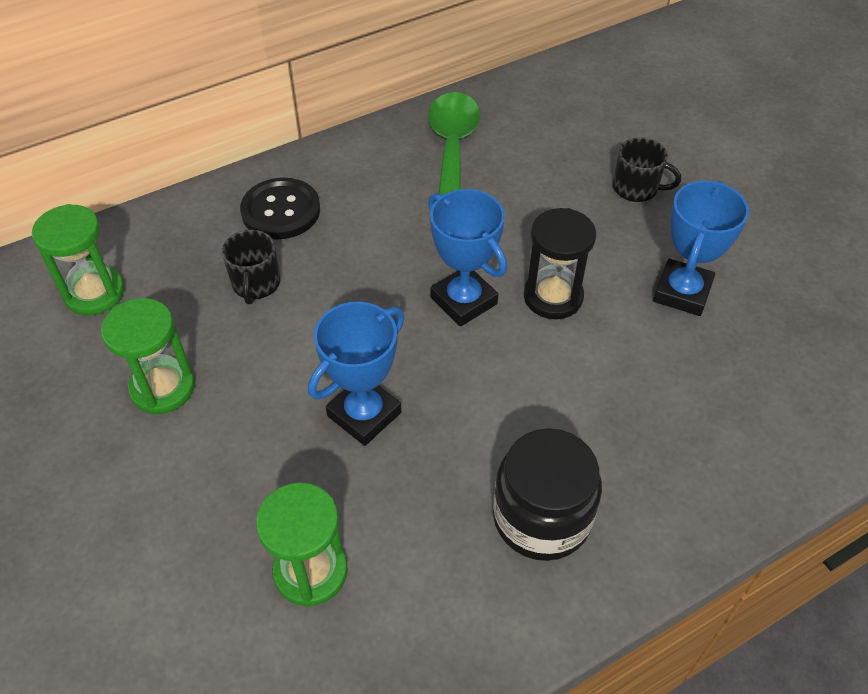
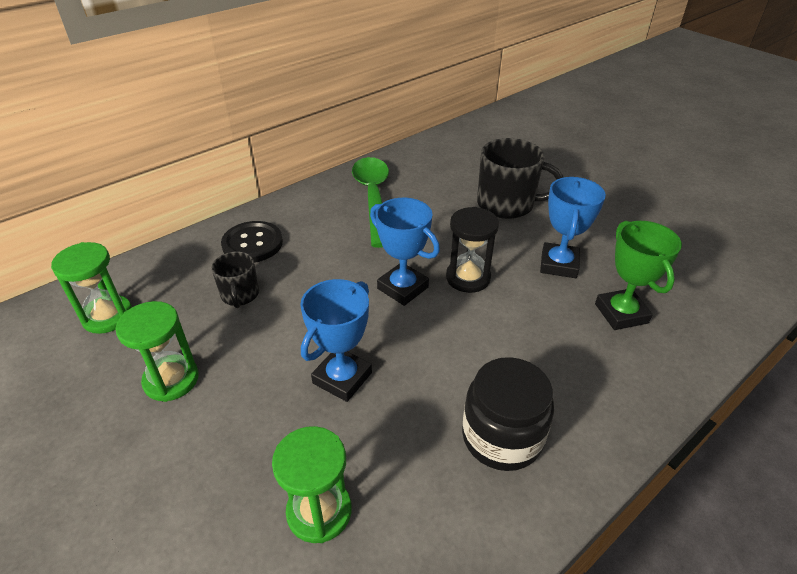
camera: 10 degrees left, 10 degrees down
black mug [613,137,681,202] -> black mug [477,138,564,219], size x1.78
none -> green trophy [595,221,682,330]

